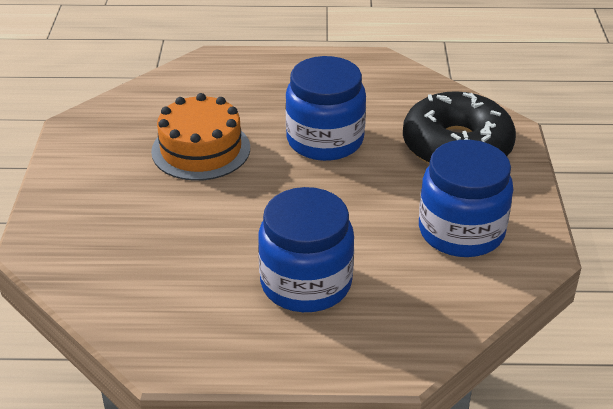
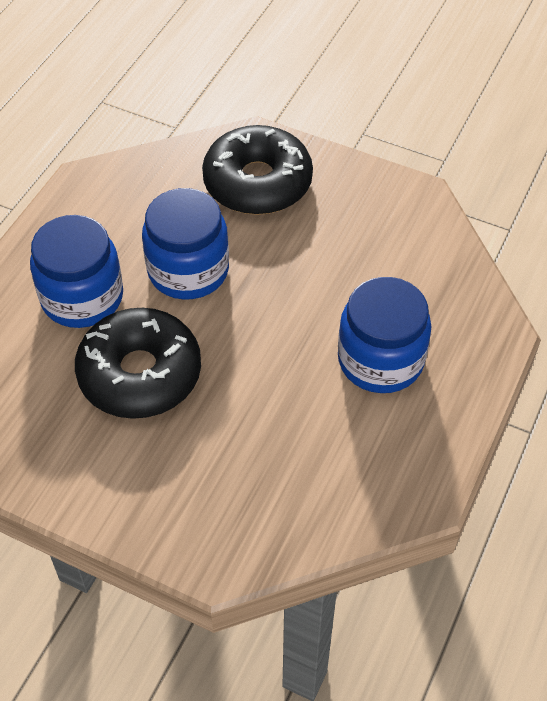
camera: 65 degrees left, 15 degrees up
orange cake [151,93,250,181] -> black donut [75,308,201,419]
blue jar [419,140,513,257] -> blue jar moved to [30,215,123,328]

